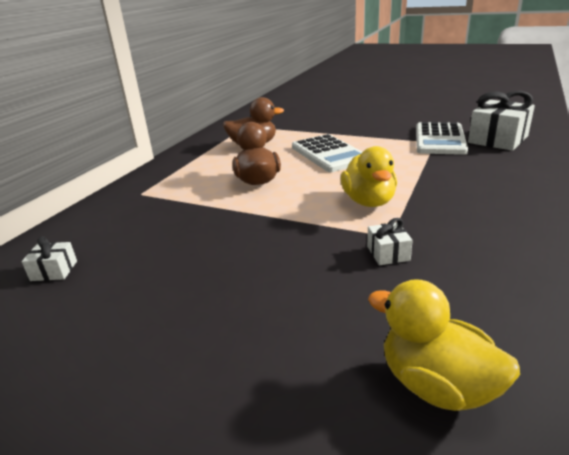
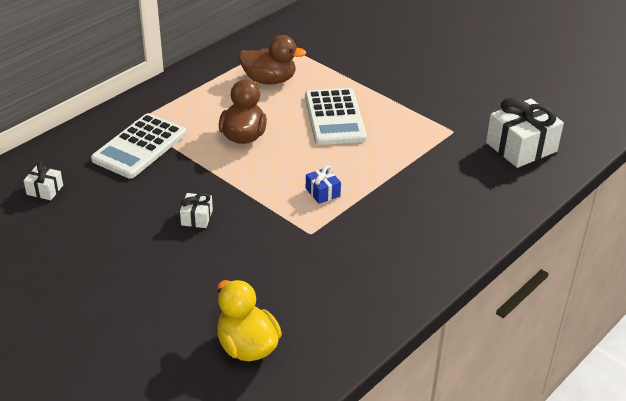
camera: 15 degrees right, 10 degrees up
yellow duck [341,146,397,207] -> blue gift [306,165,341,204]
white gift [367,218,413,265] -> white gift moved to [180,193,213,228]
white calculator [416,122,468,155] -> white calculator moved to [91,113,186,179]

